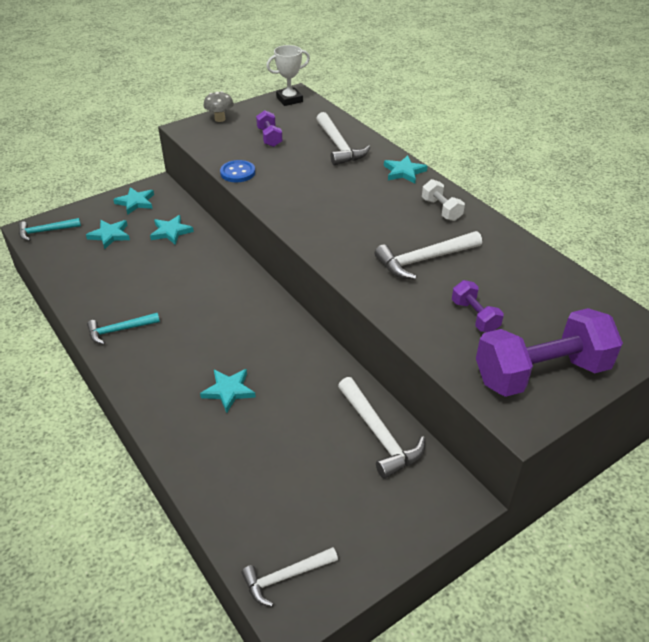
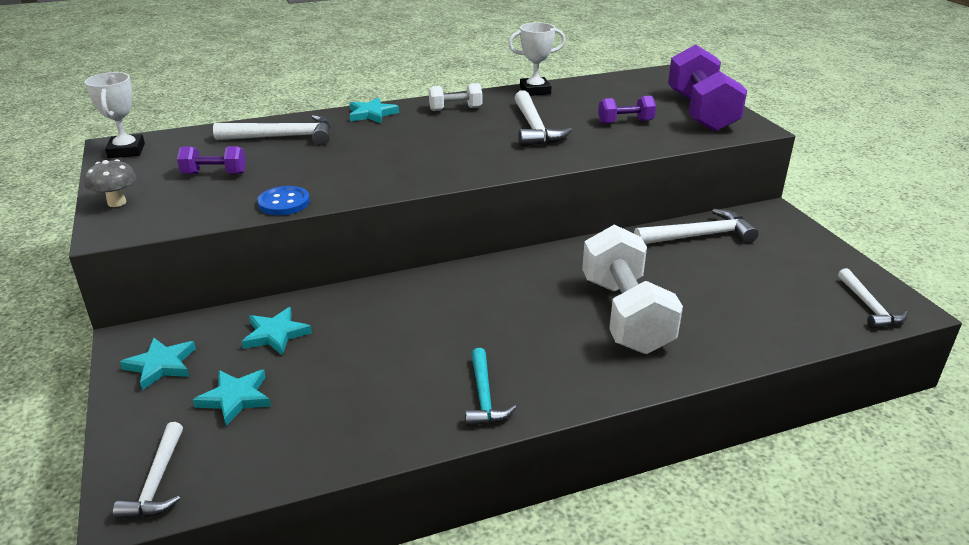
camera: 75 degrees left, 10 degrees down
turquoise hammer [18,218,81,241] -> white hammer [113,422,183,519]
turquoise star [200,369,256,413] -> white dumbbell [582,224,683,354]
none -> white trophy [508,22,566,96]

